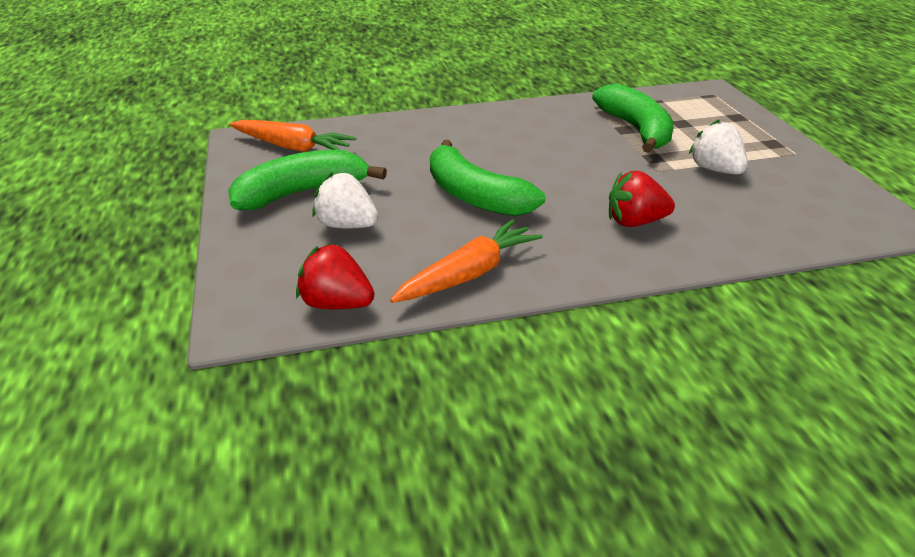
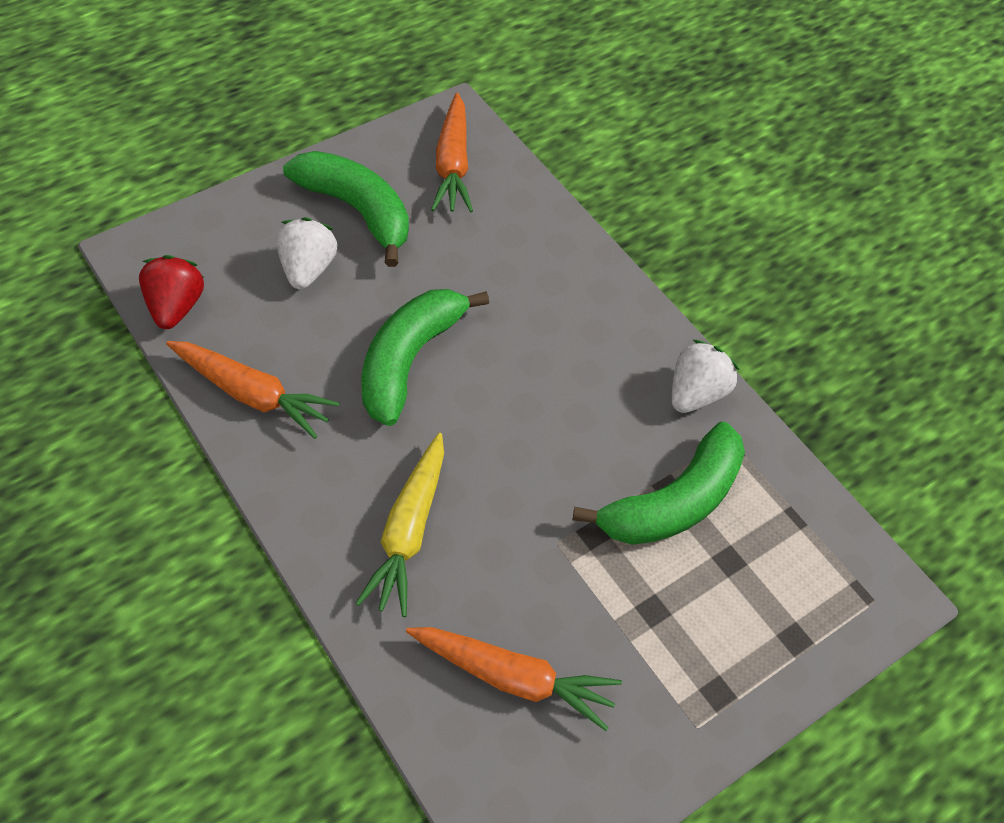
camera: 65 degrees right, 20 degrees up
red strawberry [609,171,675,227] -> yellow carrot [355,433,444,617]
white strawberry [689,120,748,175] -> white strawberry moved to [672,339,740,413]
none -> orange carrot [406,627,622,731]

